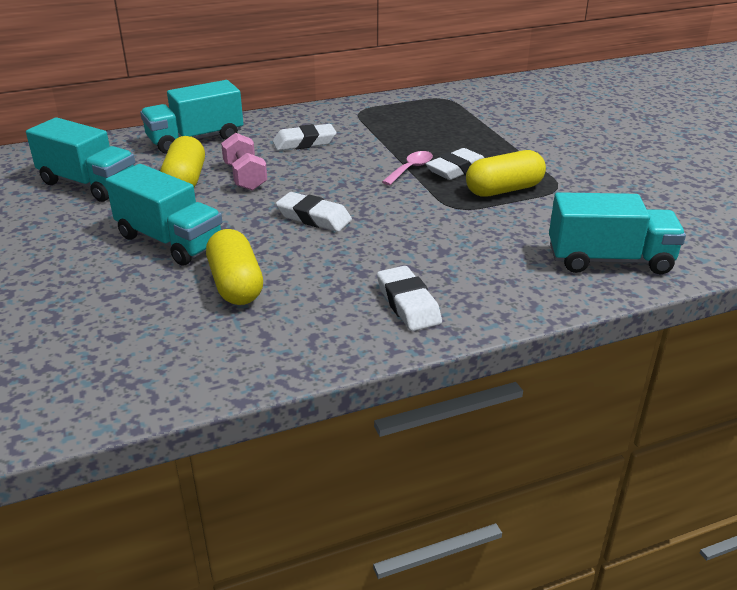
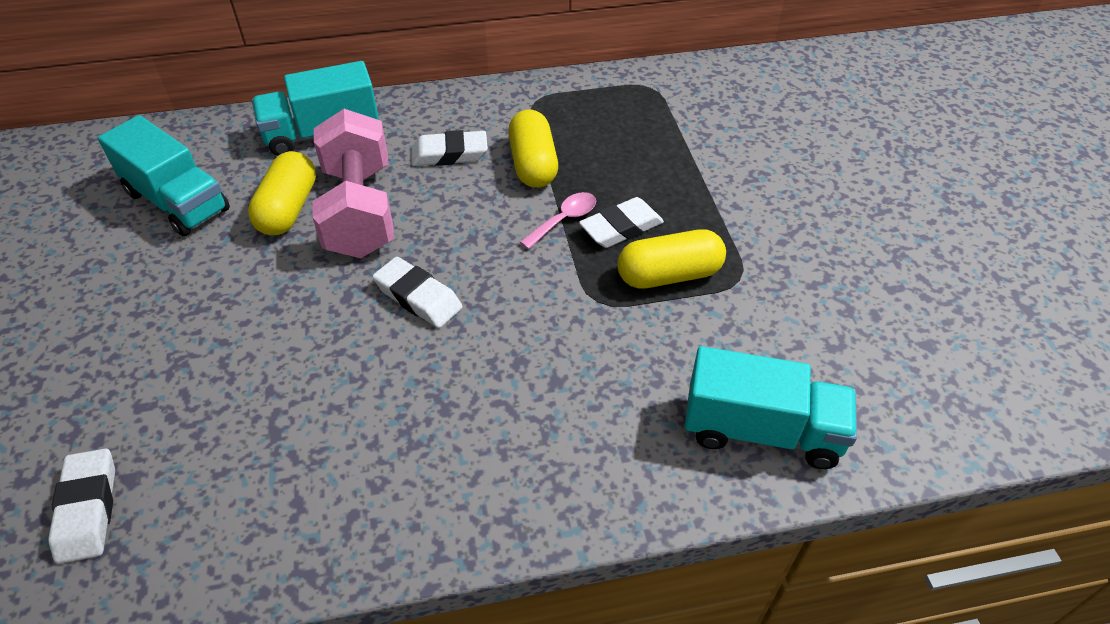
camera: 10 degrees right, 15 degrees up
turquoise truck [106,164,222,266] -> none
yellow capsule [206,229,263,305] -> yellow capsule moved to [508,109,558,188]
pink dumbbell [221,133,267,191] -> pink dumbbell [312,109,394,258], size x1.76
white eraser [377,266,442,331] -> white eraser moved to [48,448,115,564]

